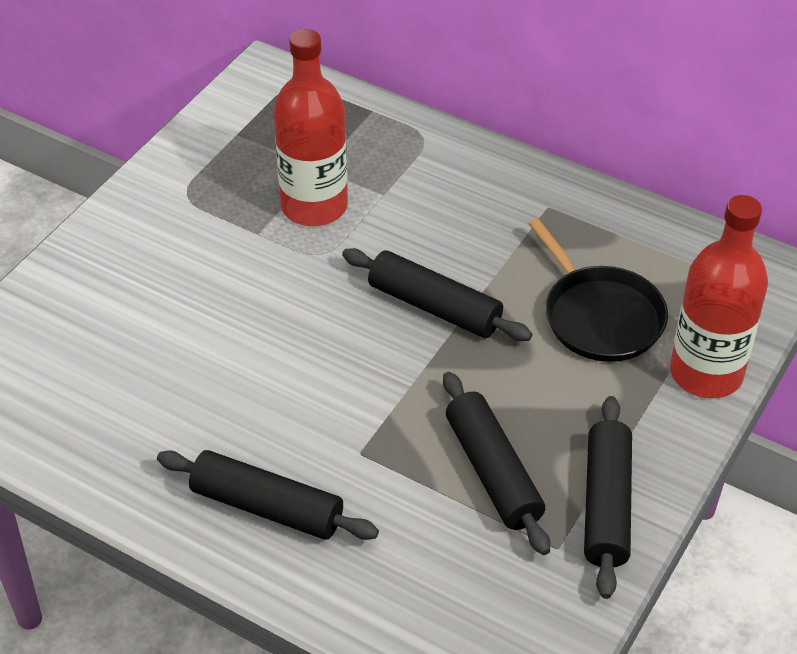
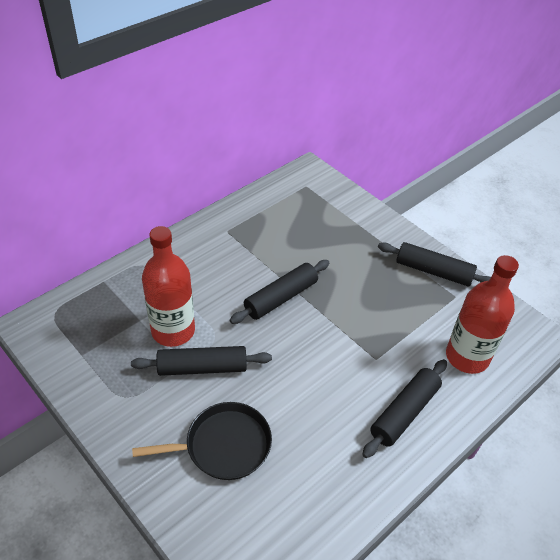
camera: 75 degrees left, 0 degrees up
black rolling pin [443,372,550,555] -> black rolling pin moved to [131,346,272,376]
black pan [528,218,668,362] -> black pan moved to [132,402,272,480]
red bottle [670,195,768,398] -> red bottle moved to [446,255,519,374]

